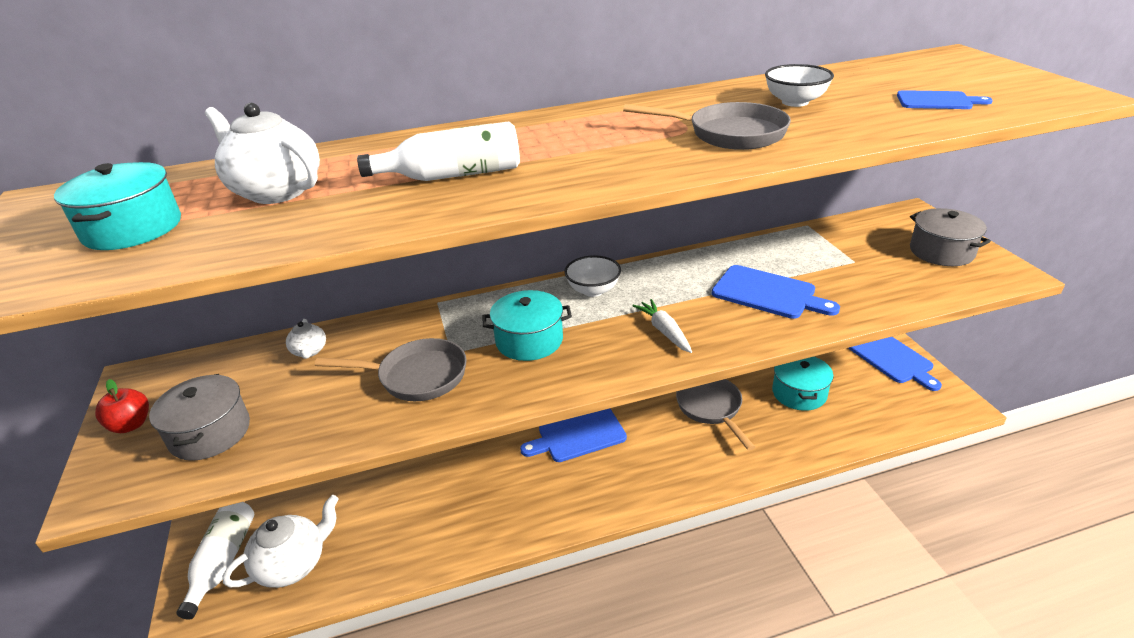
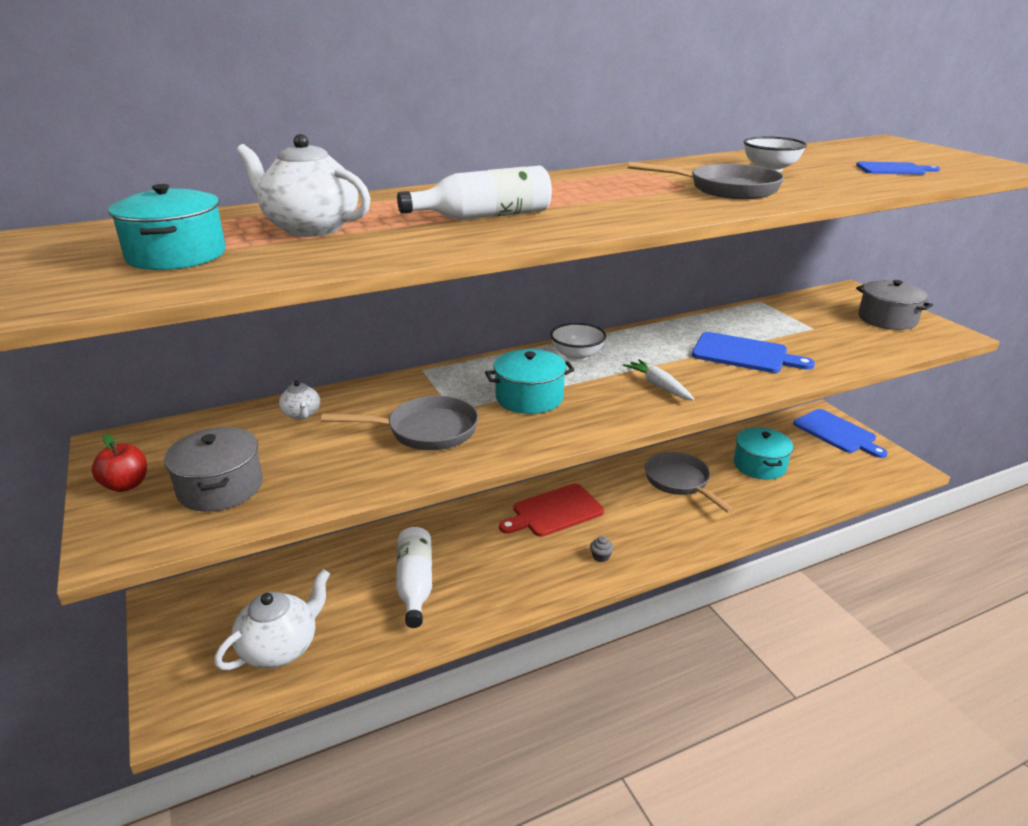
camera: 10 degrees left, 5 degrees down
white bottle [176,502,254,620] -> white bottle moved to [396,527,432,628]
blue cutting board [520,408,627,462] -> red cutting board [499,484,604,537]
none -> grey cupcake [590,536,613,562]

